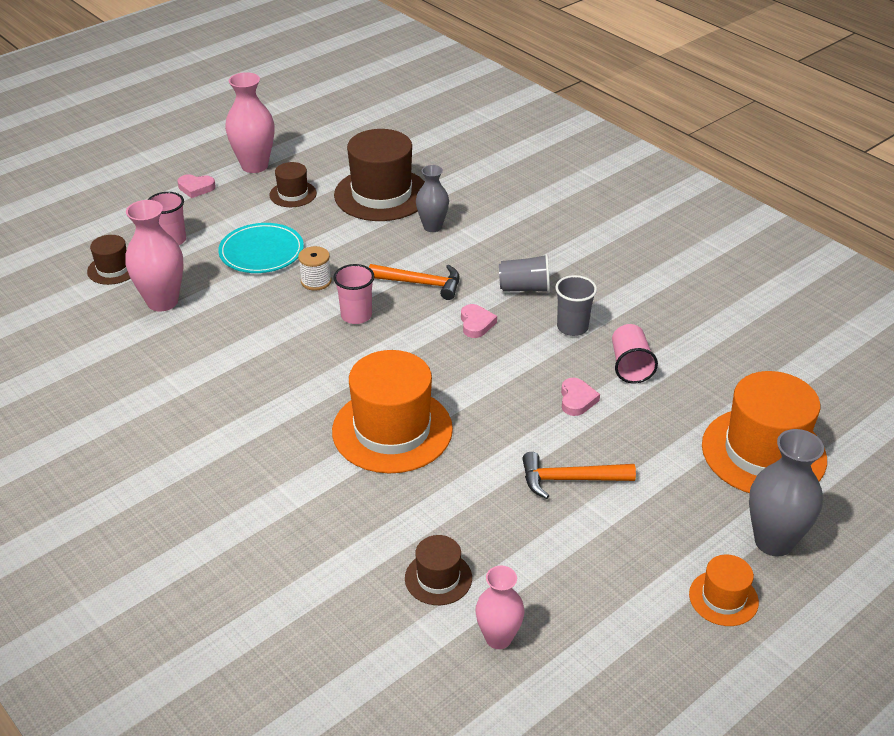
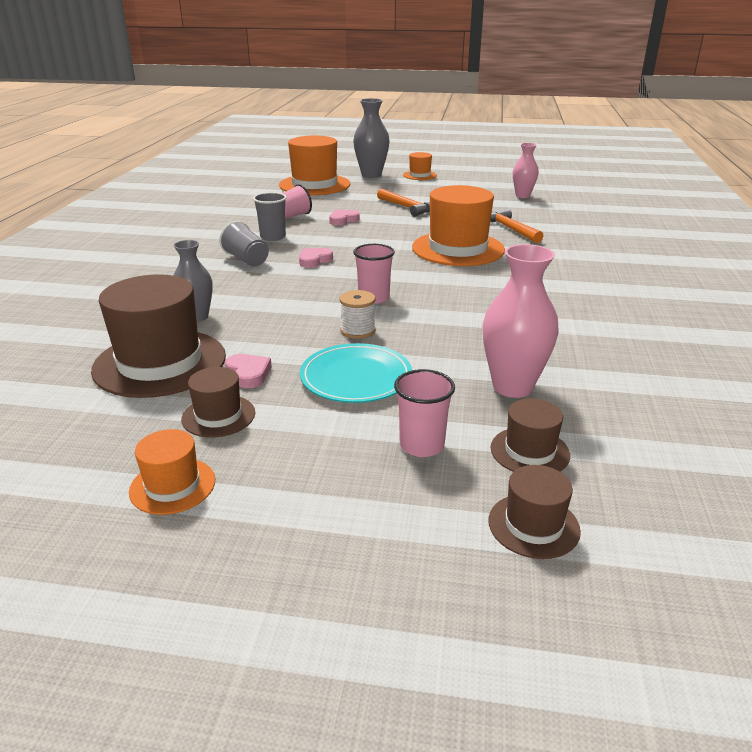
camera: 130 degrees left, 10 degrees down
pink heart [177,174,216,198] -> pink heart moved to [225,354,272,388]
pink vase [225,72,275,173] -> orange hat [129,429,215,515]
orange hammer [369,264,459,300] -> orange hammer moved to [490,209,543,243]
brown hat [405,535,472,605] -> brown hat moved to [488,465,581,559]

